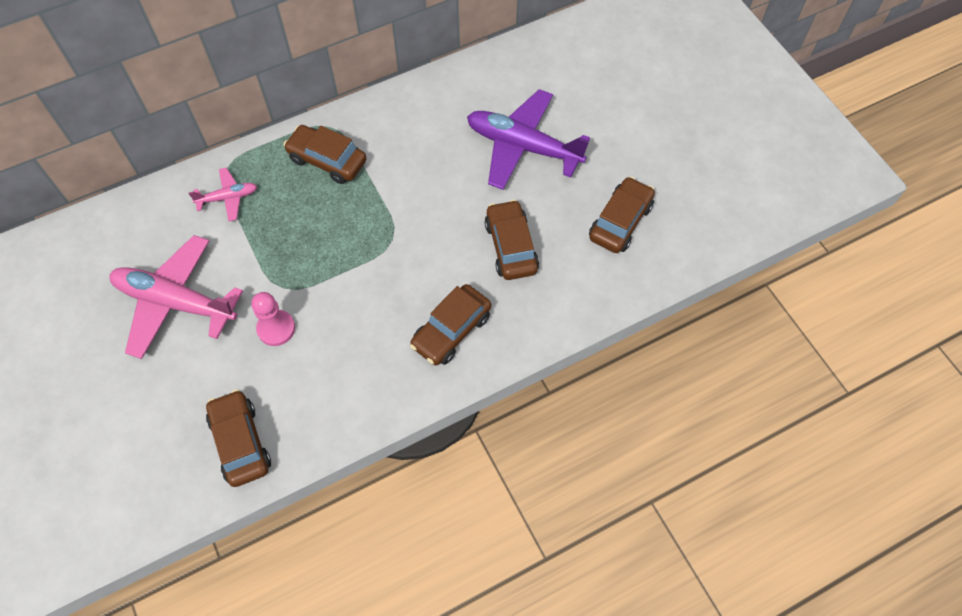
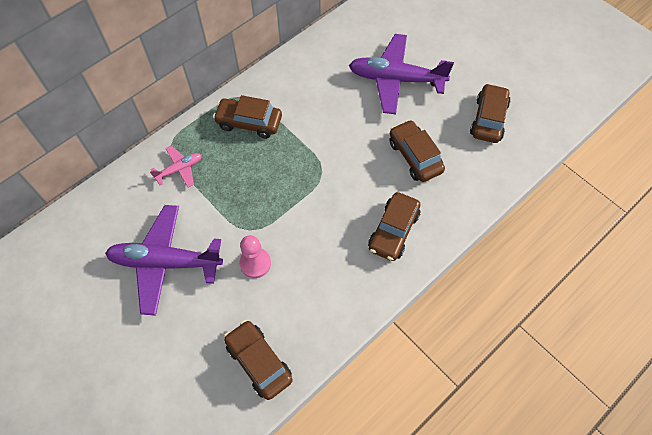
camera: 15 degrees left, 0 degrees up
pink plane [109,235,243,359] -> purple plane [105,205,223,316]

